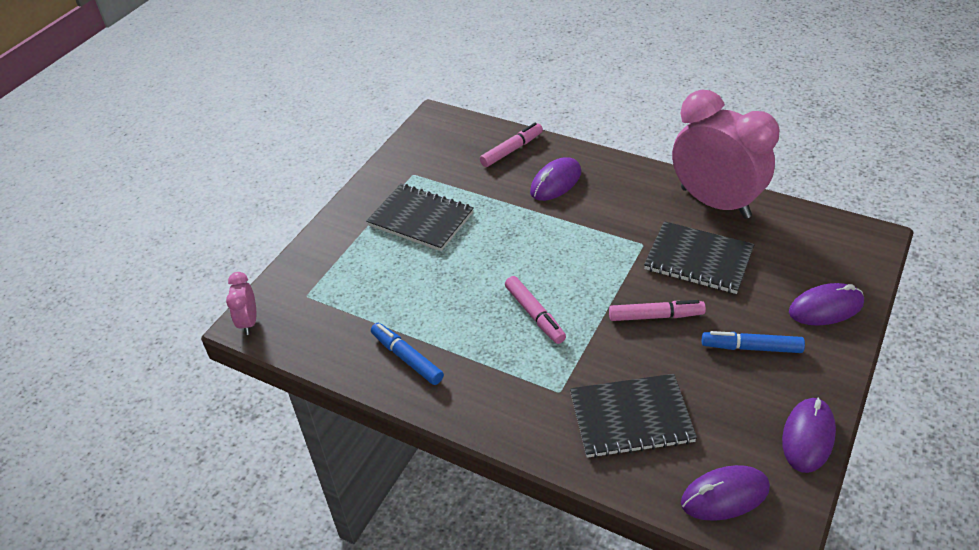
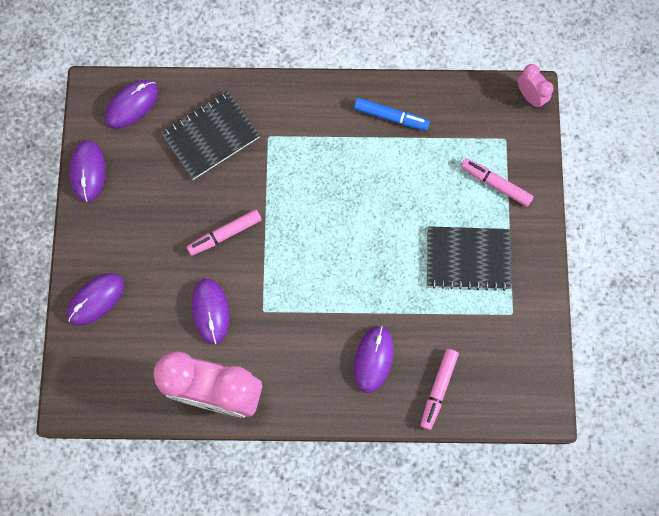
camera: 150 degrees right, 30 degrees up
pink marker [505,276,566,344] -> pink marker moved to [461,158,534,207]
black notebook [644,221,755,294] -> purple mouse [192,279,230,344]
blue marker [702,331,805,353] -> none

